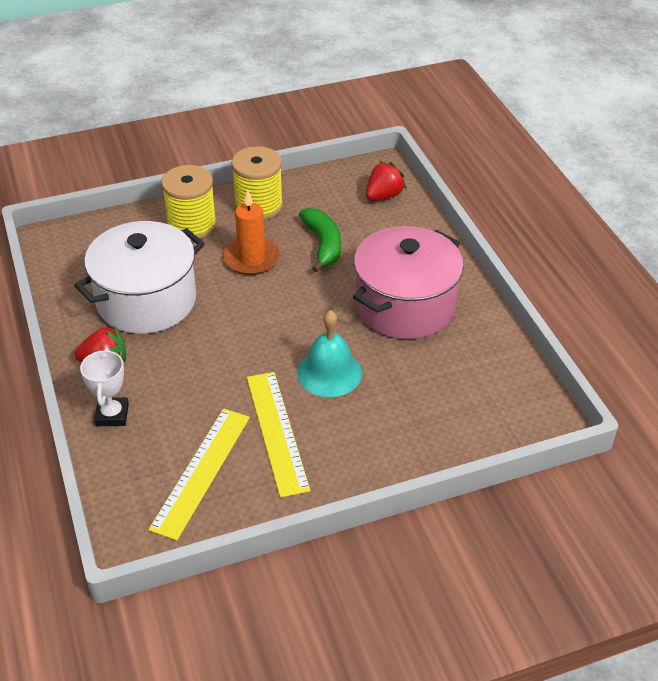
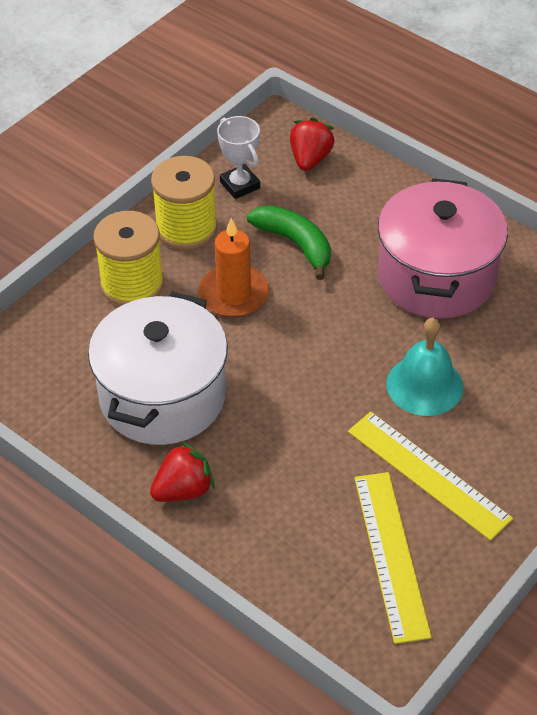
camera: 30 degrees left, 5 degrees up
white trophy [80,348,129,426] -> white trophy moved to [217,116,260,199]

